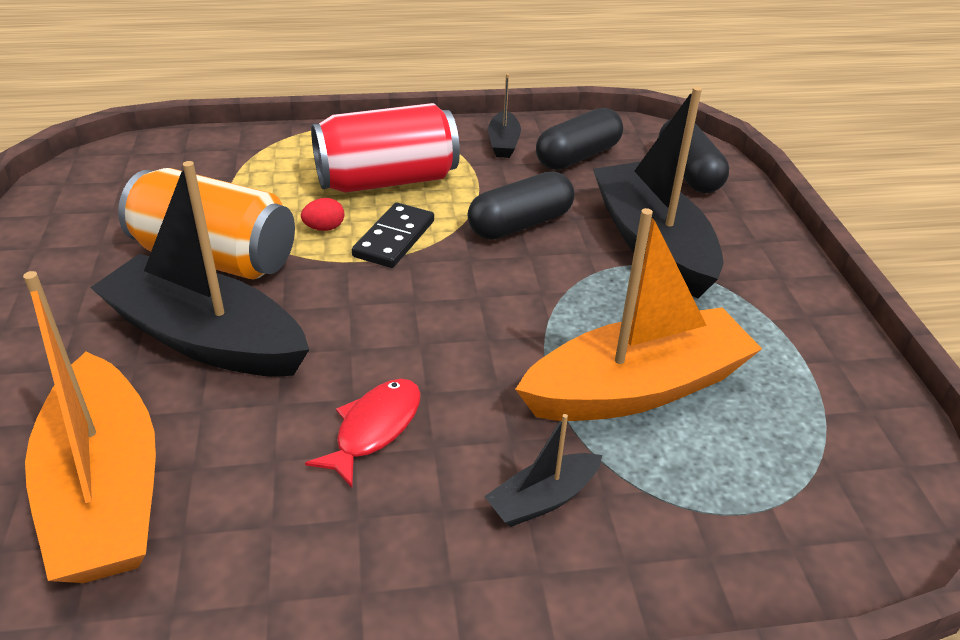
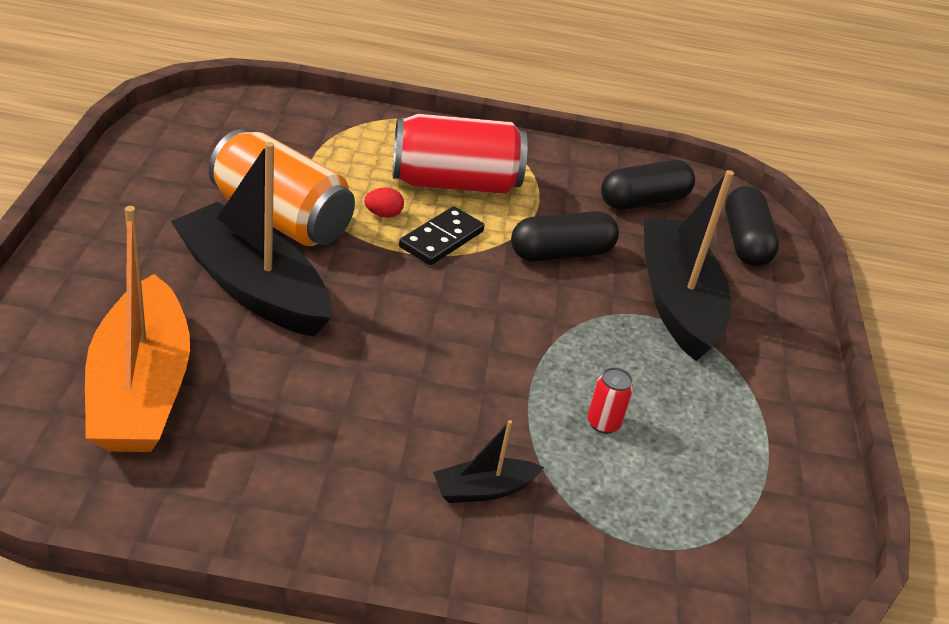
camera: 10 degrees right, 0 degrees up
red fish [305,379,421,488] -> none
black boat [488,74,521,158] -> none
orange boat [515,208,762,421] -> red can [587,367,634,434]

